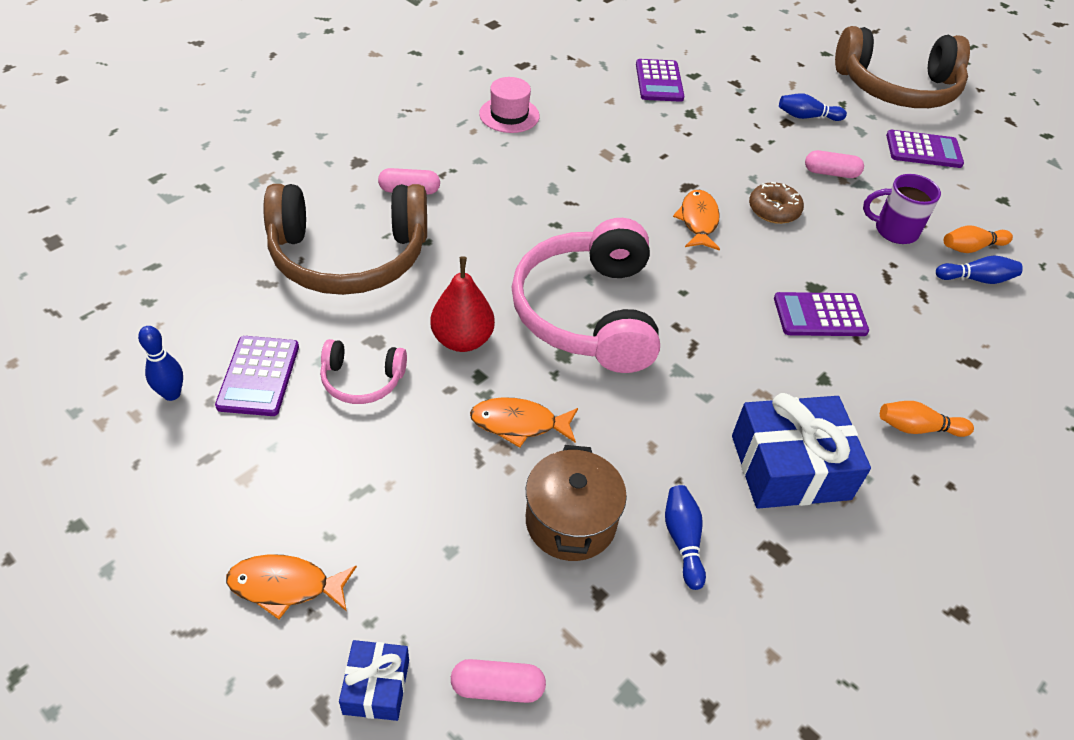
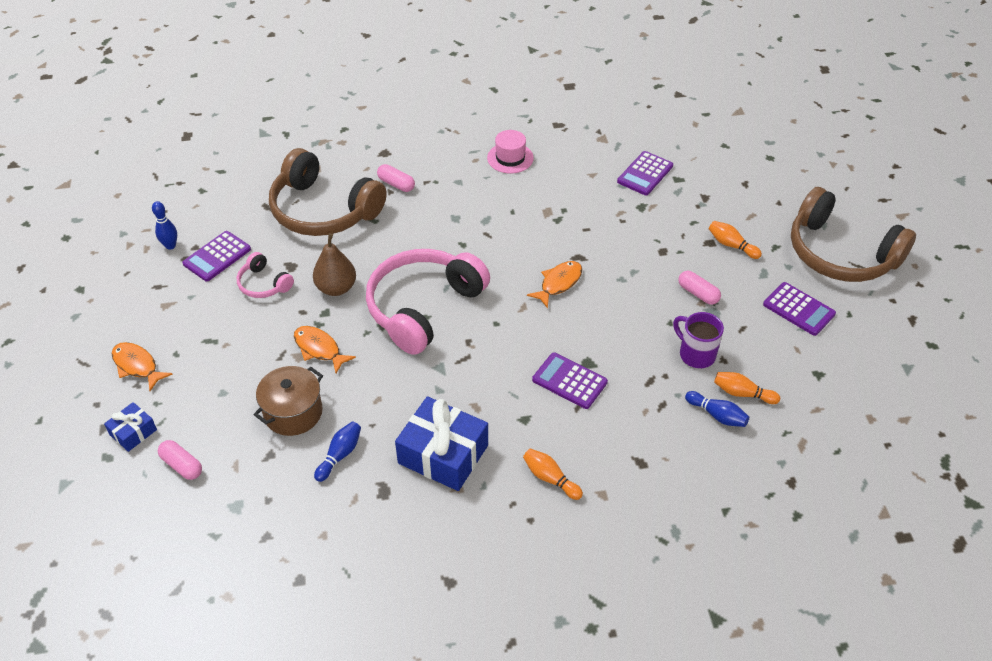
camera: 40 degrees right, 0 degrees up
red pear [430,256,495,352] -> brown pear [313,233,356,296]
brown donut [749,182,804,224] -> none
blue bowling pin [779,93,847,121] -> orange bowling pin [709,221,762,259]

